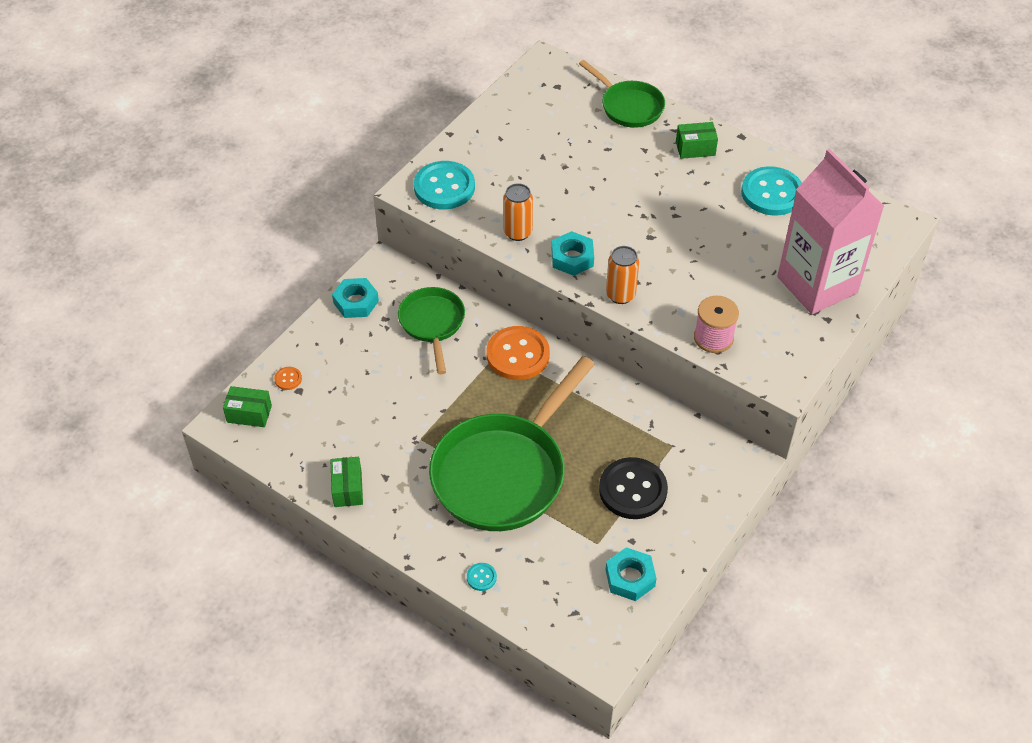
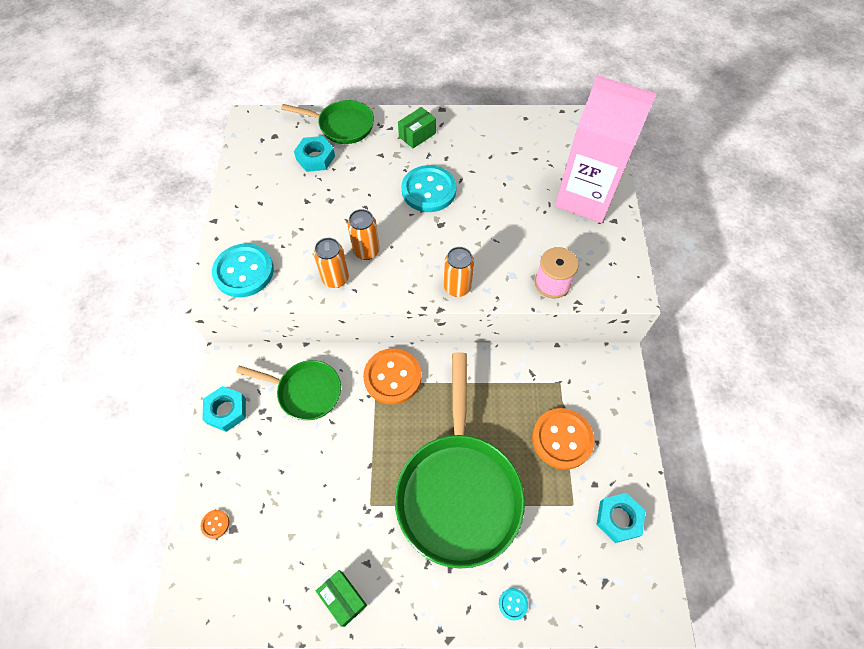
camera: 35 degrees left, 10 degrees up
green box [223,386,272,427] -> none
green pan [398,287,465,374] -> green pan turned 150 degrees clockwise [236,360,341,420]
turquoise nut [552,231,594,276] -> turquoise nut moved to [294,136,335,172]
black button [599,457,668,519] -> orange button [532,408,595,470]
turquoise button [741,166,802,216] -> turquoise button moved to [401,165,456,212]
none -> orange can [347,209,380,260]

